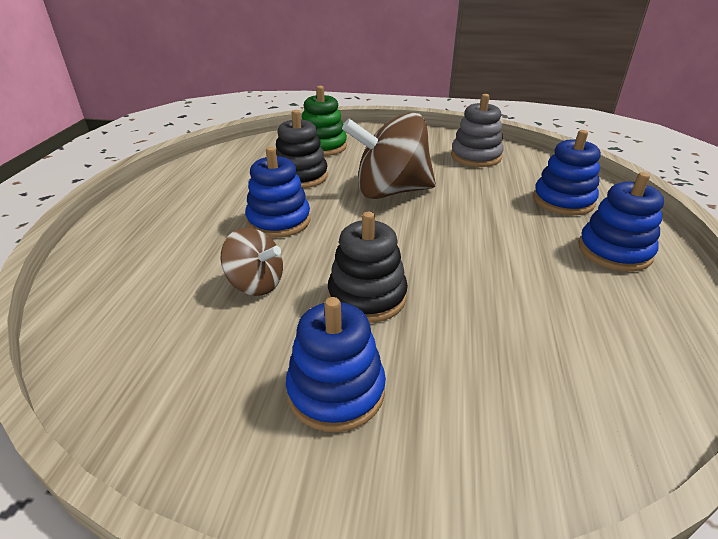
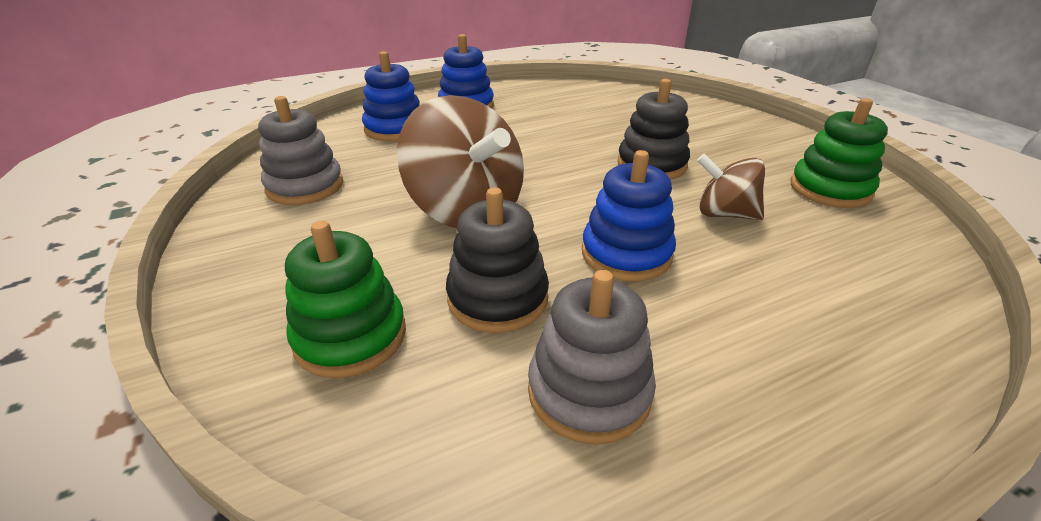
camera: 125 degrees left, 0 degrees up
brown spinning top [220,228,283,296] -> brown spinning top turned 60 degrees counterclockwise [697,154,765,220]
blue stacking toy [286,297,386,432] -> none
none -> grey stacking toy [528,270,656,445]
none -> green stacking toy [791,98,888,208]

